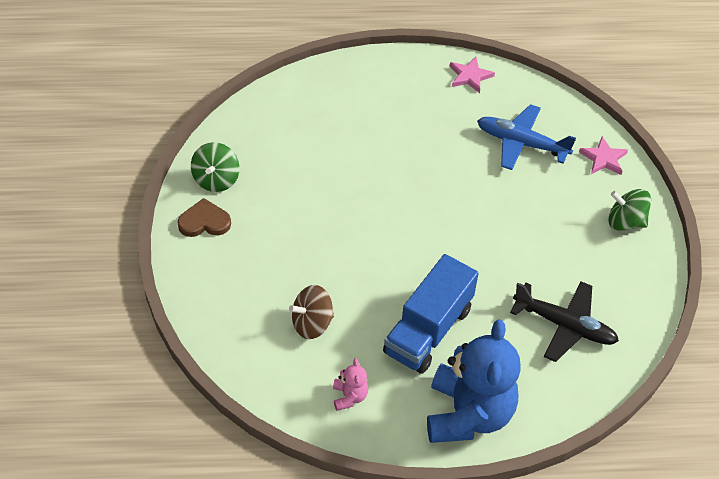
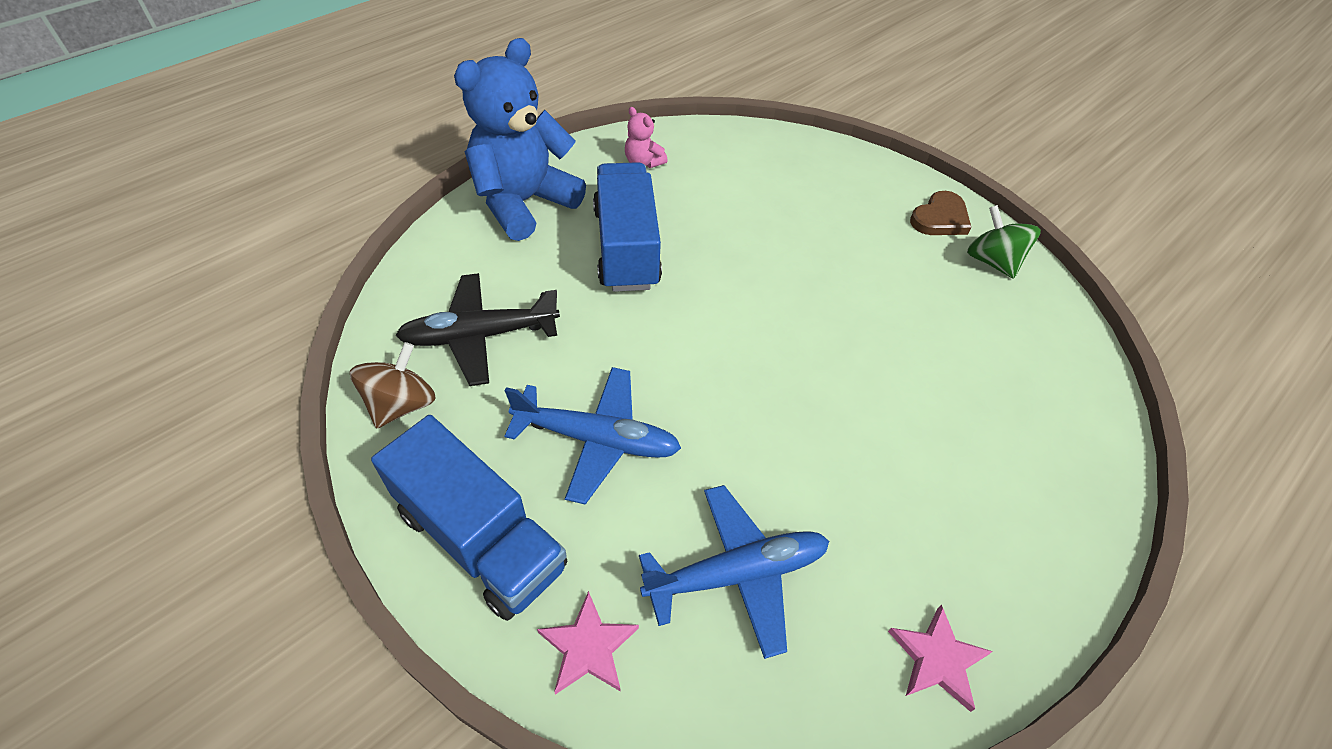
camera: 140 degrees right, 0 degrees up
brown spinning top [289,285,334,339] -> brown spinning top moved to [350,342,435,428]
blue teddy bear [427,320,521,443] -> blue teddy bear turned 75 degrees clockwise [454,38,586,241]
green spinning top [608,189,651,231] -> blue truck [371,415,568,621]
none -> blue plane [504,367,681,505]

